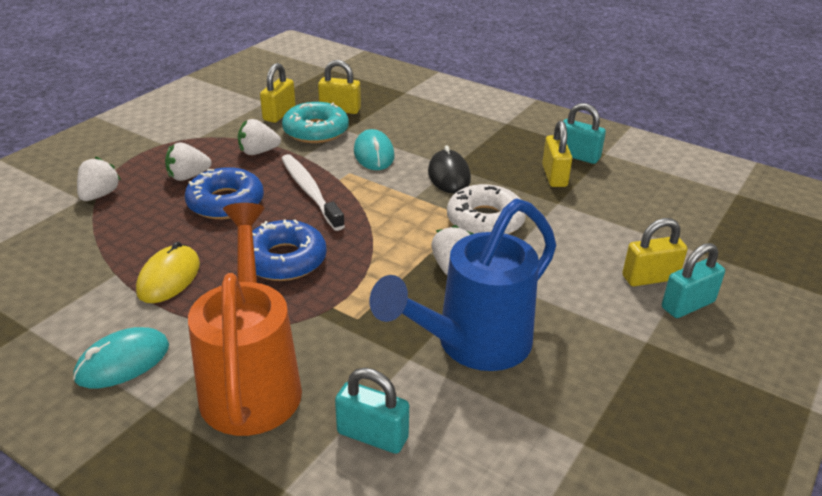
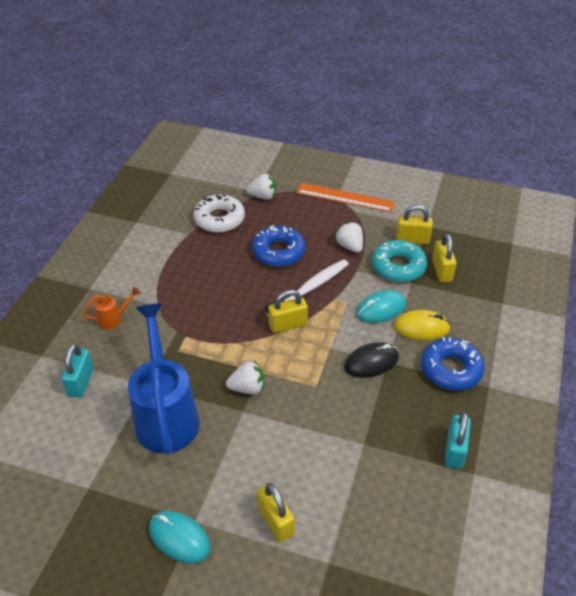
camera: 75 degrees right, 10 degrees up
turquoise mouse [73,327,169,388] -> turquoise mouse moved to [149,511,210,564]
yellow mouse [136,241,200,303] -> yellow mouse moved to [394,310,451,340]
white strawberry [165,142,212,181] -> none
orange watering can [188,203,302,436] -> orange watering can [83,287,140,330], size x0.42
blue donut [252,219,327,281] -> blue donut moved to [421,337,485,390]
blue watering can [370,198,556,371] -> blue watering can turned 45 degrees clockwise [128,303,200,455]
white donut [447,184,526,234] -> white donut moved to [193,194,245,233]
yellow padlock [542,121,572,187] -> yellow padlock moved to [268,290,308,333]
turquoise padlock [662,243,725,318] -> none
none -> orange ruler [297,183,395,212]

